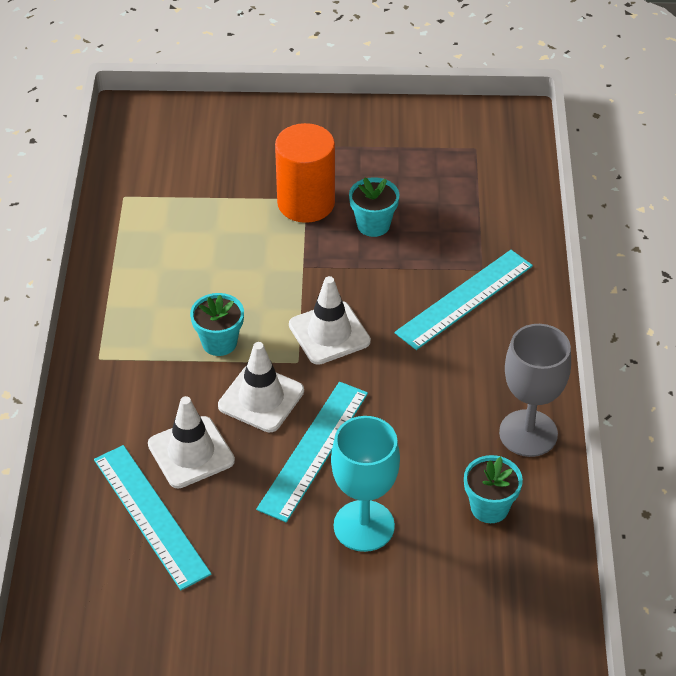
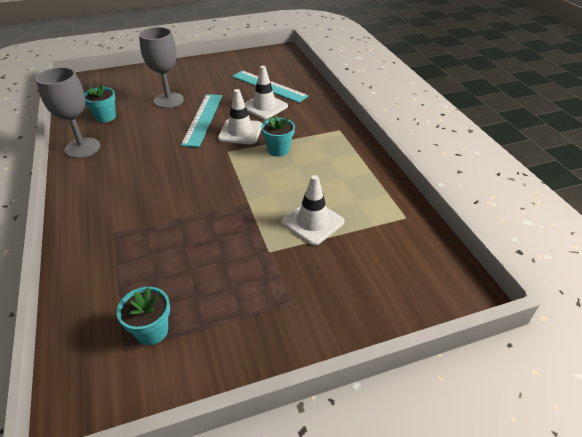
camera: 160 degrees right, 5 degrees down
orange cylinder [275,123,335,223] -> none
white traffic cone [289,276,371,365] -> white traffic cone moved to [281,175,345,246]
turquoise goblet [331,416,400,552] -> grey goblet [139,27,184,108]
turquoise flower pot [349,177,400,237] -> turquoise flower pot moved to [117,287,170,345]
turquoise ruler [395,250,533,350] -> none

